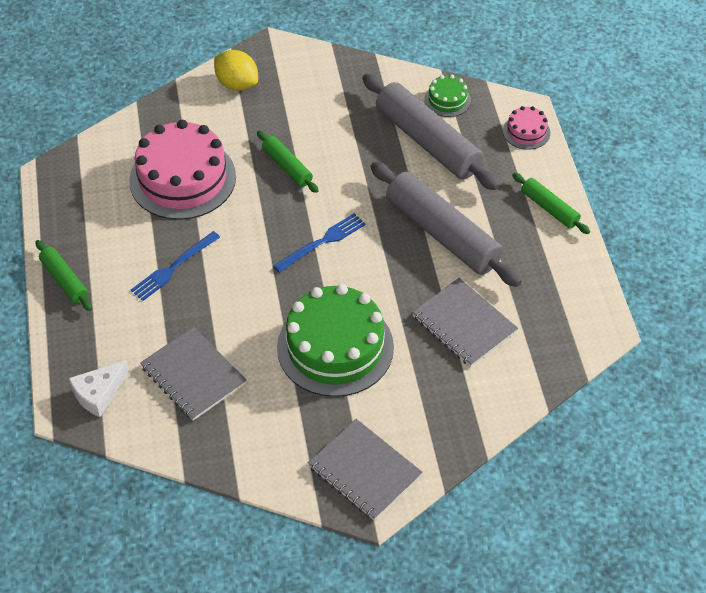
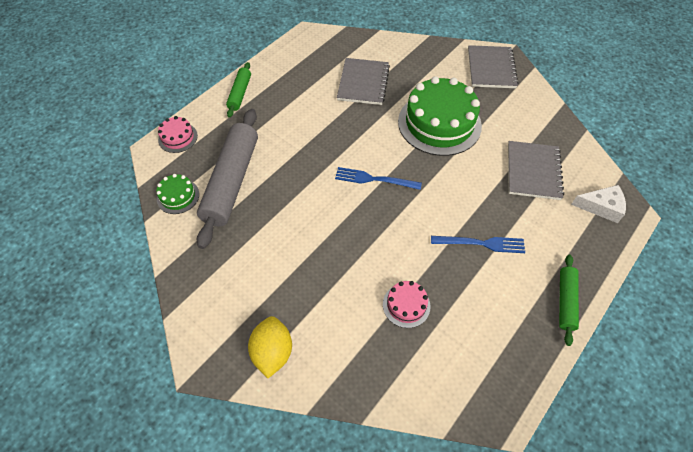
camera: 130 degrees left, 5 degrees up
pink cake [129,120,236,220] -> pink cake [383,281,431,328], size x0.46
green rolling pin [257,131,319,193] -> none
grey rolling pin [371,162,522,287] -> none

